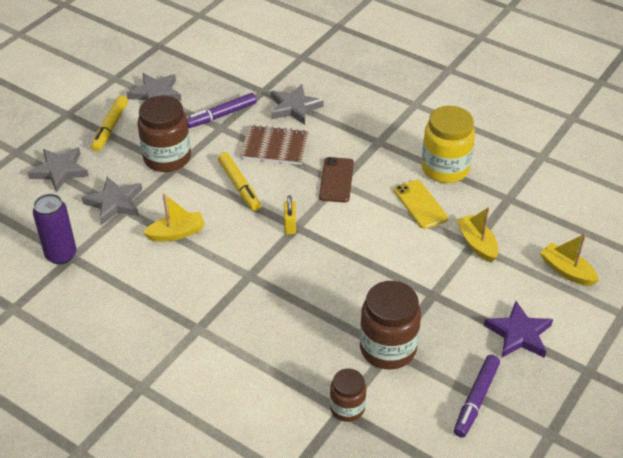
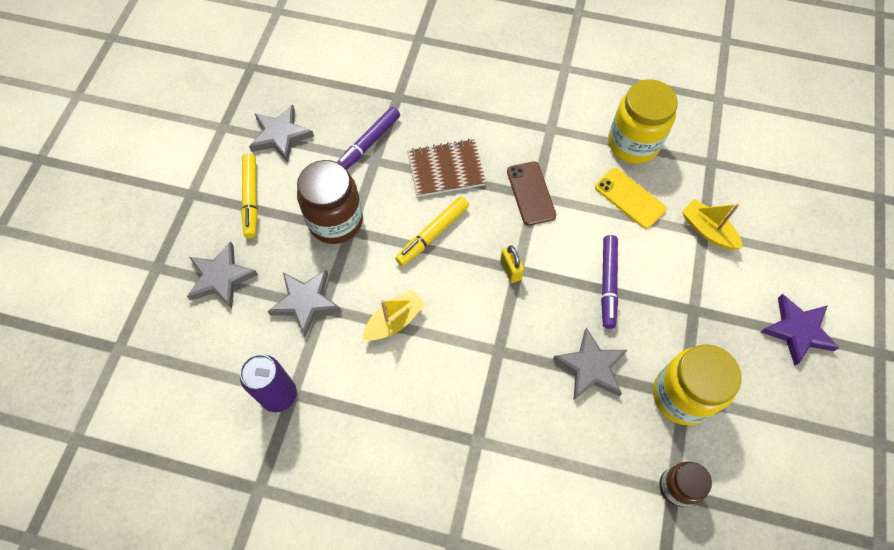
camera: 20 degrees left, 20 degrees up
yellow marker [218,152,261,211] -> yellow marker turned 90 degrees clockwise [395,196,469,266]
grey star [271,84,324,125] -> grey star moved to [553,327,627,400]
brown jar [360,281,421,370] -> yellow jar [653,344,741,425]
purple marker [454,355,500,438] -> purple marker moved to [601,235,618,329]
yellow boat [540,233,599,286] -> none

